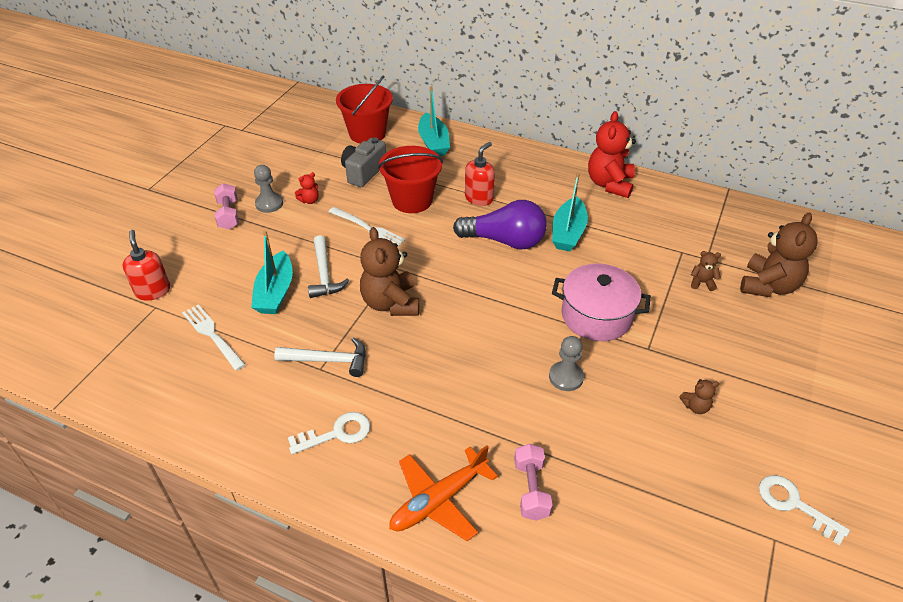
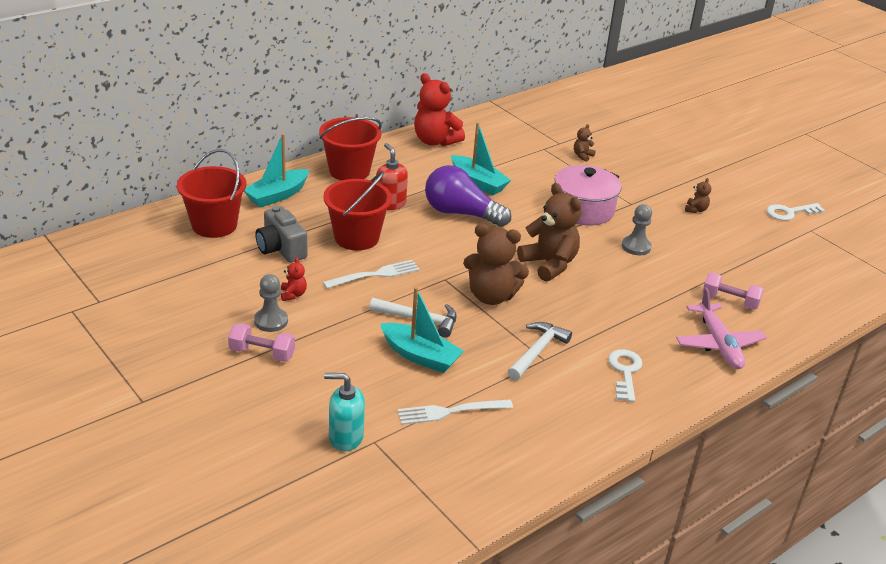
camera: 65 degrees left, 10 degrees down
red soap dispenser [123,230,170,301] -> turquoise soap dispenser [324,373,365,451]
orange plane [389,445,498,541] -> pink plane [676,288,767,369]
turquoise boat [418,86,450,156] -> turquoise boat turned 120 degrees clockwise [244,134,309,208]
purple light bulb [453,200,547,250] -> purple light bulb turned 105 degrees counterclockwise [425,165,511,227]
brown teddy bear [740,213,818,297] -> brown teddy bear moved to [517,183,581,282]
none -> red bucket [319,117,382,181]

